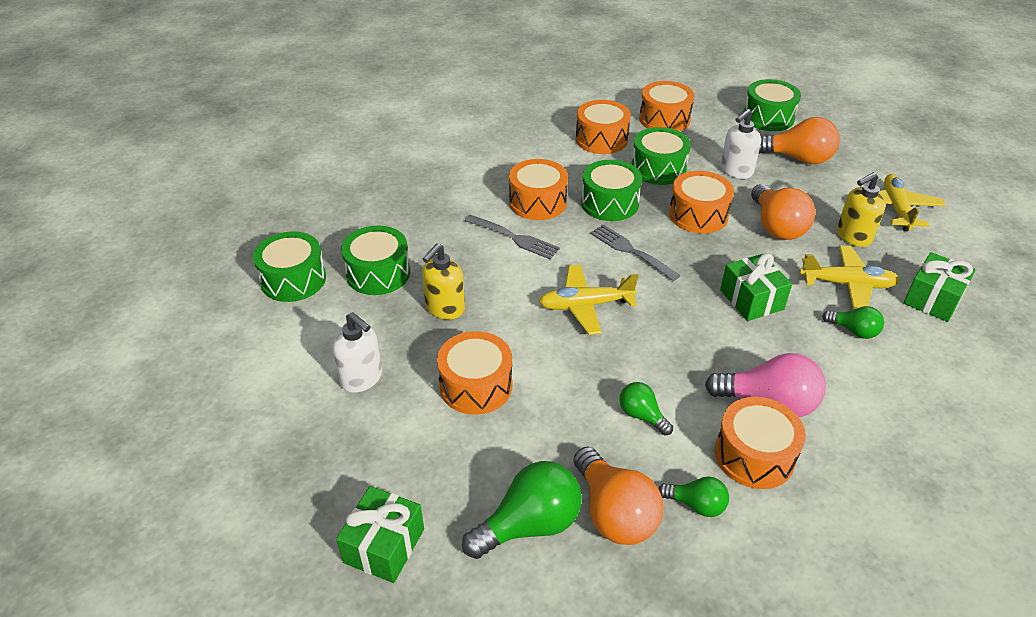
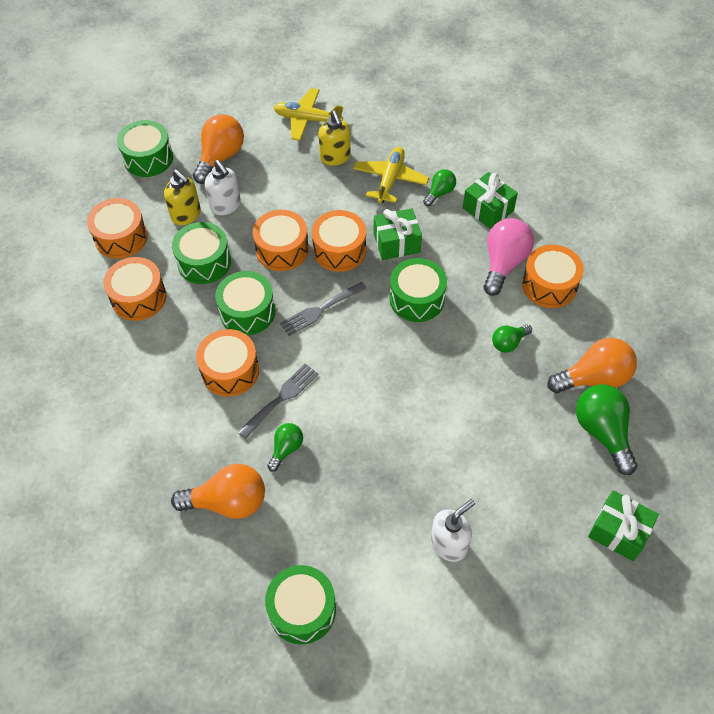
camera: 80 degrees left, 15 degrees up
green drum [341,226,410,295] -> green drum moved to [390,258,447,322]
yellow soap dispenser [422,243,465,320] -> yellow soap dispenser moved to [164,169,201,225]
orange drum [437,331,513,415] -> orange drum moved to [312,210,366,272]
yellow plane [539,265,639,335] -> none
green light bulb [658,476,729,517] -> green light bulb moved to [267,423,303,472]
orange light bulb [751,184,815,240] -> orange light bulb moved to [171,464,265,519]
green gift [904,252,976,322] -> green gift moved to [463,172,518,229]

